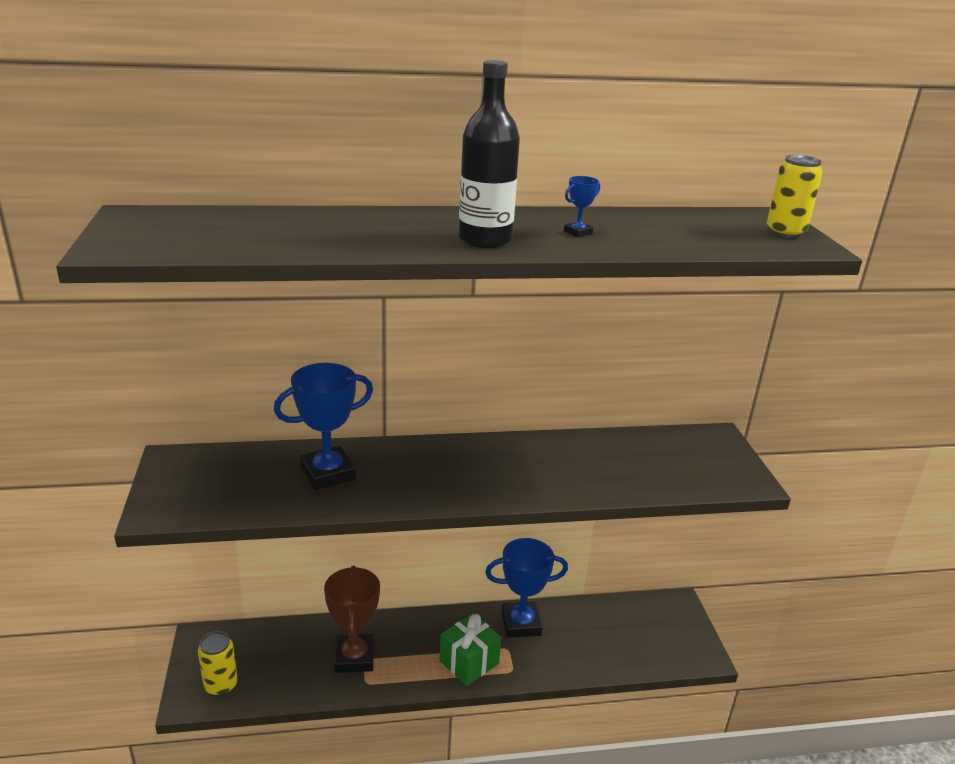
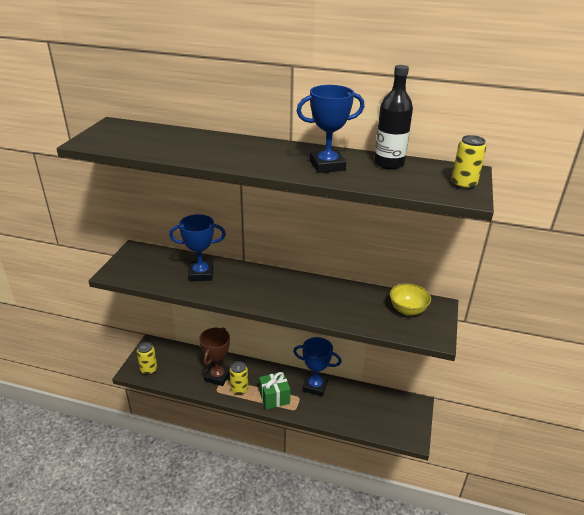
camera: 25 degrees right, 5 degrees up
black bottle [459,60,520,248] -> black bottle moved to [374,65,413,169]
blue trophy [564,176,600,237] -> blue trophy [297,85,365,173], size x2.36
none -> yellow can [229,361,248,395]
none -> yellow bowl [390,283,431,316]

